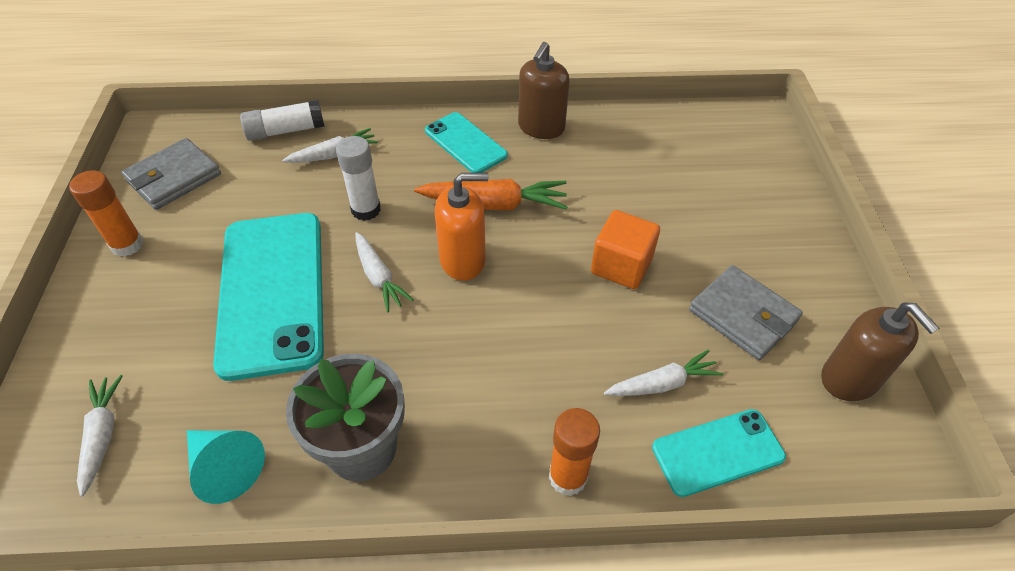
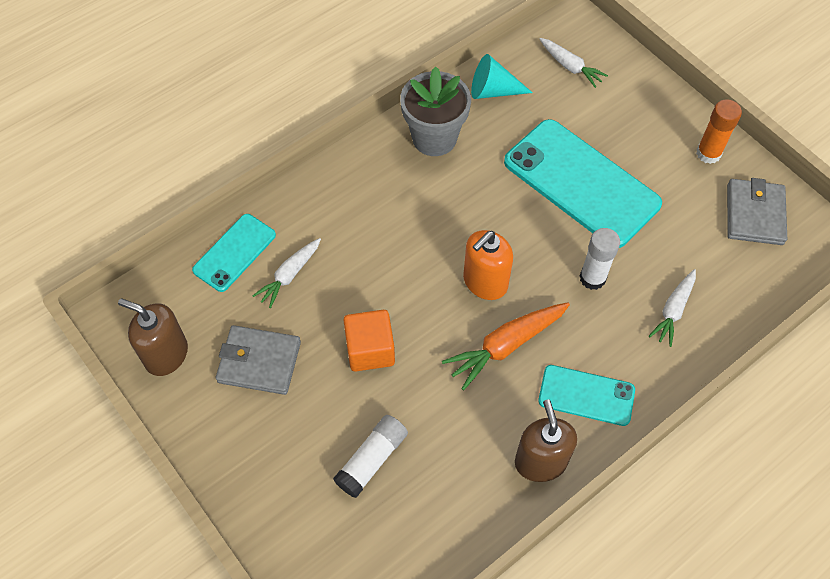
camera: 145 degrees right, 10 degrees up
white glue stick [240,100,325,141] -> white glue stick moved to [333,415,408,498]
white carrot [355,232,413,312] -> none
orange glue stick [549,408,600,496] -> none

